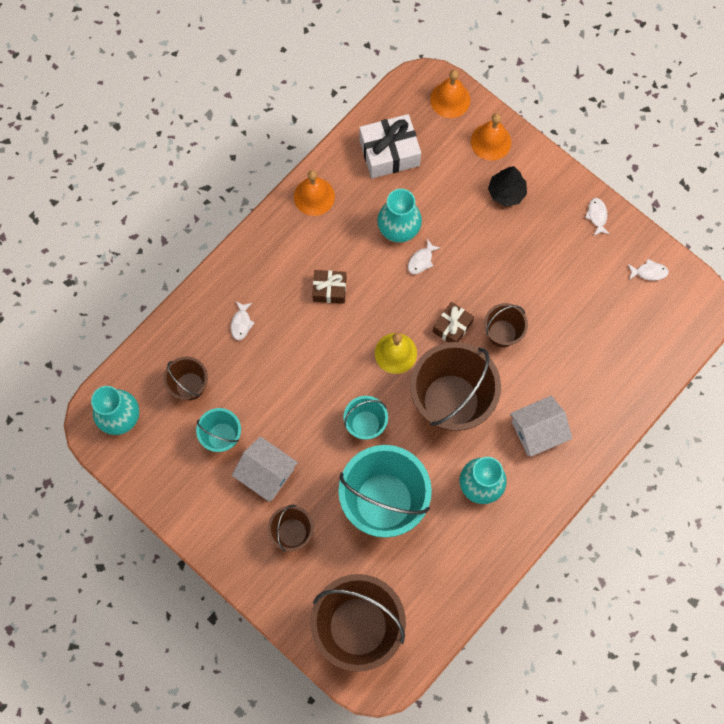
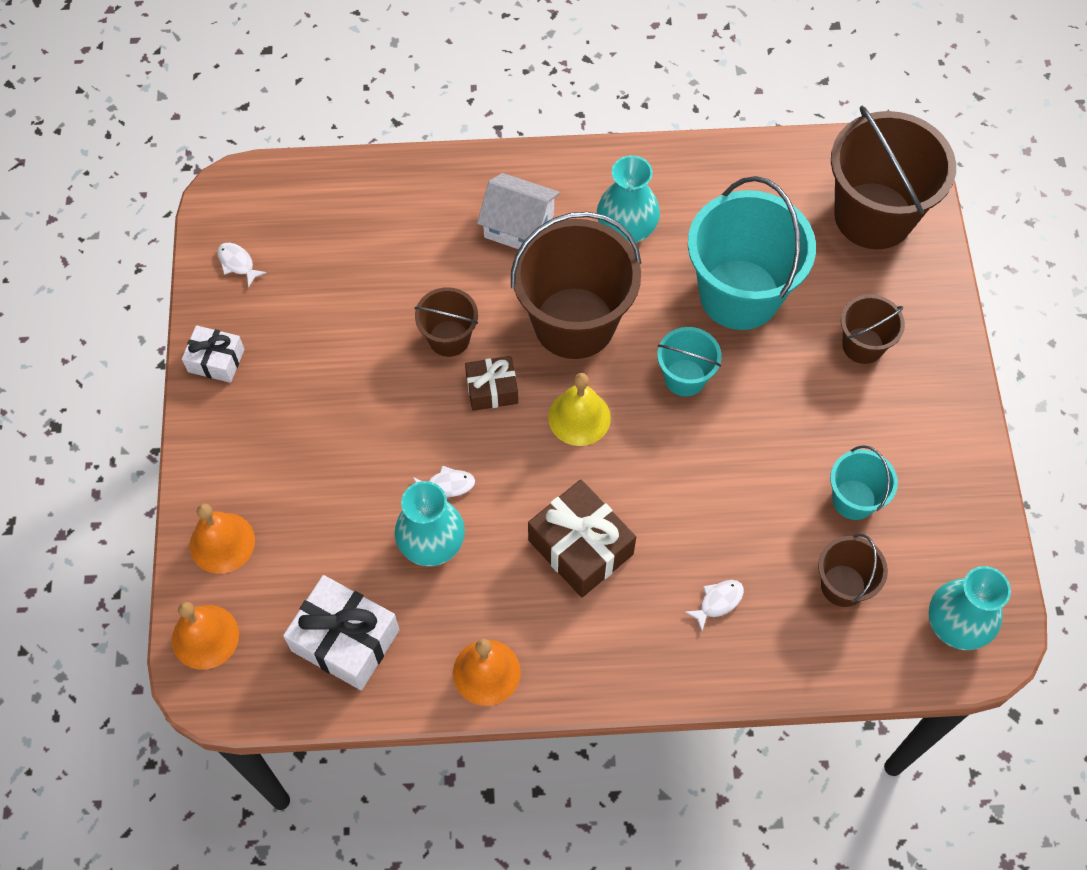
camera: 135 degrees left, 10 degrees down
white house [232,436,298,502] -> none
brown gift [312,270,346,304] -> brown gift [528,479,636,597], size x1.66
black tree [488,166,527,207] -> none
white fish [585,198,610,236] -> white gift [182,325,245,383]

